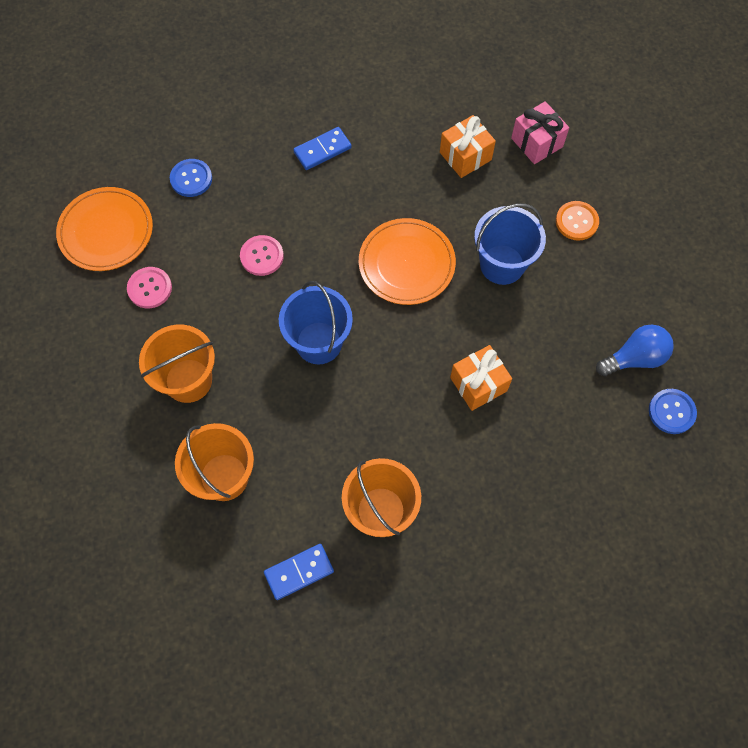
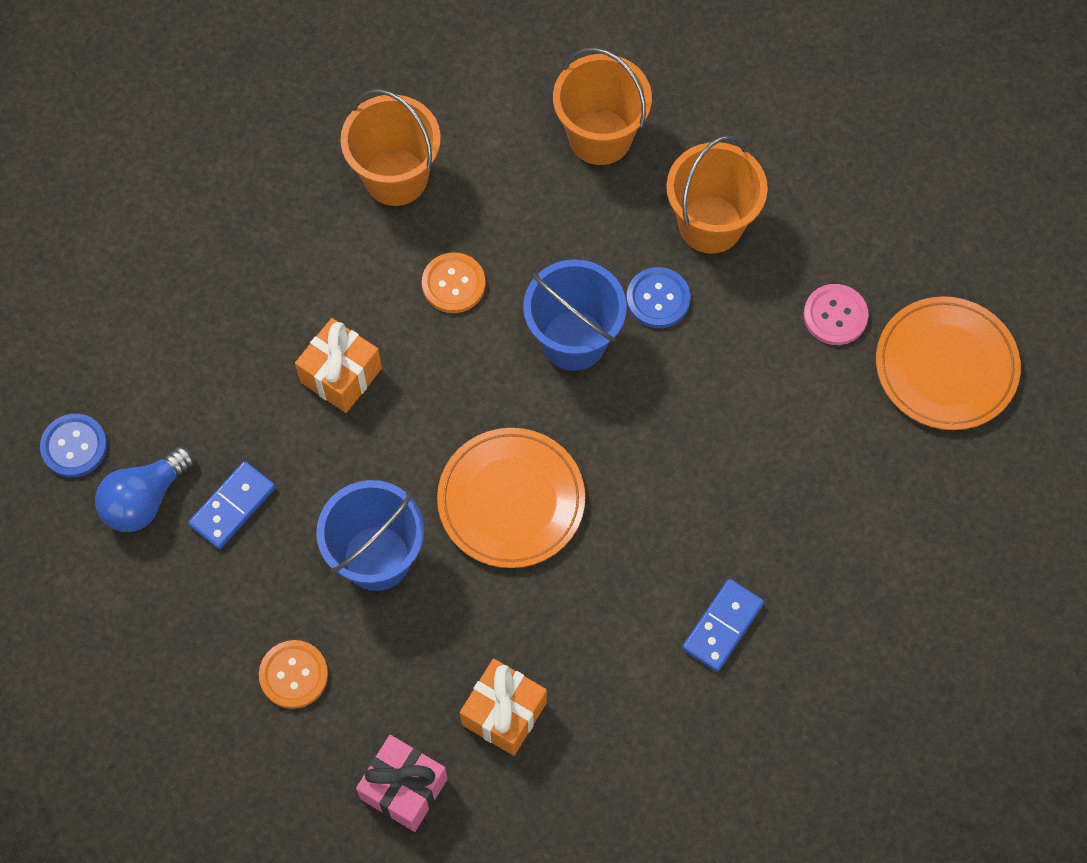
camera: 155 degrees right, 0 degrees up
blue button [170,159,212,197] -> blue button moved to [627,267,690,328]
pink button [240,235,284,276] -> none
blue domino [264,544,334,600] -> blue domino moved to [188,461,276,549]
none -> orange button [422,252,486,313]

